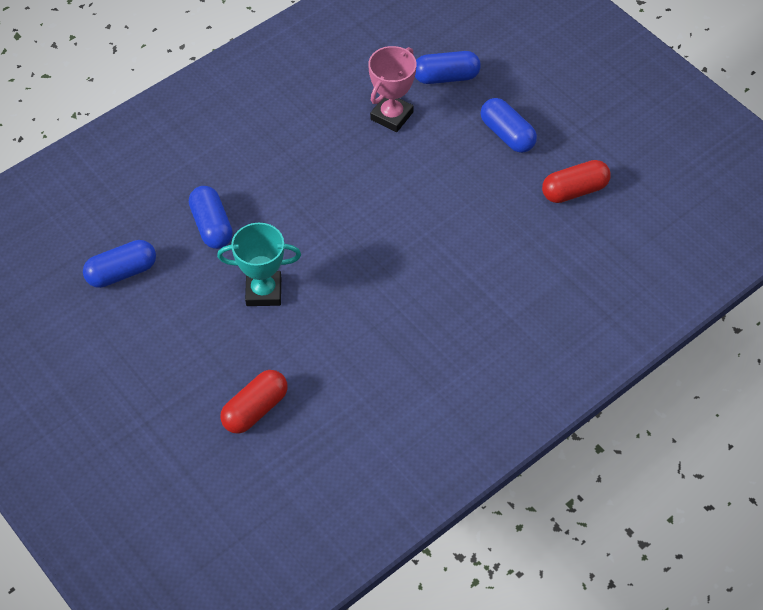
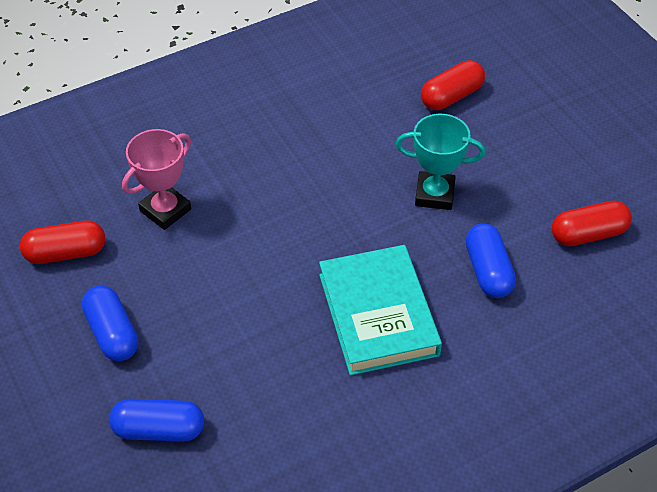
camera: 170 degrees left, 5 degrees down
blue capsule [83,240,156,288] -> red capsule [552,201,632,246]
pink trophy [368,46,416,132] -> pink trophy moved to [122,129,191,230]
none -> turquoise book [319,245,442,375]

